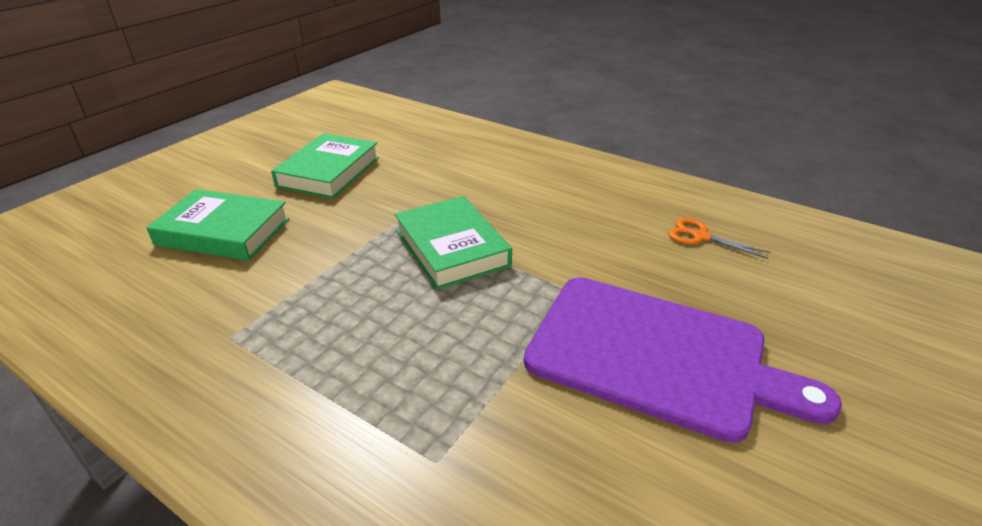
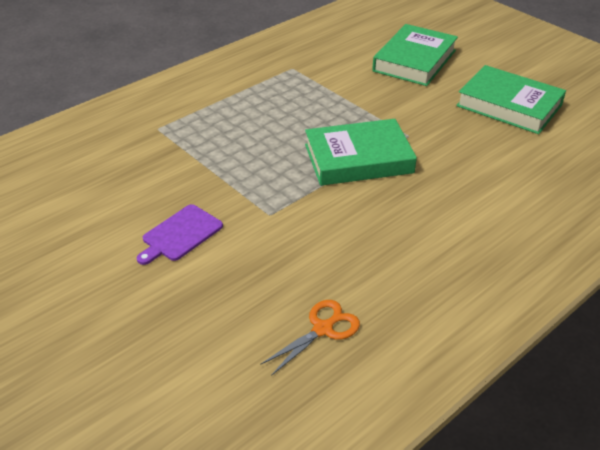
camera: 105 degrees right, 5 degrees up
purple cutting board [524,277,842,443] -> purple cutting board [137,204,223,265], size x0.41

